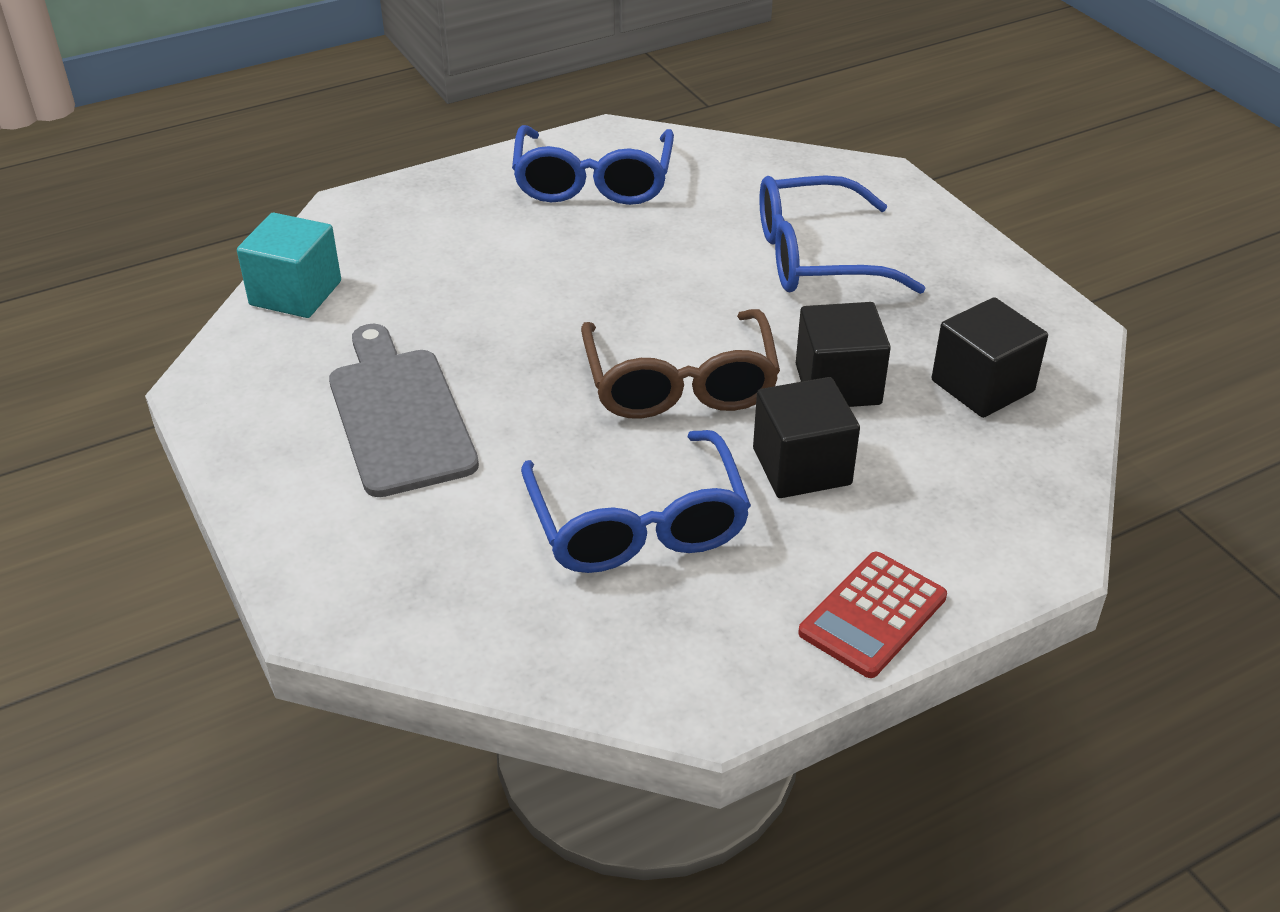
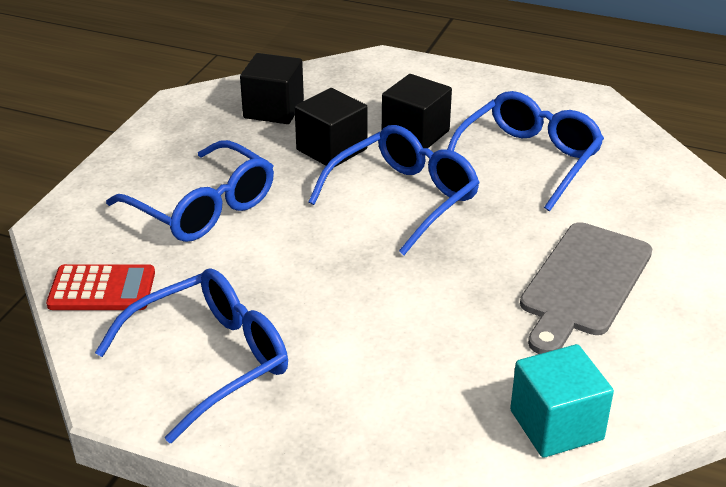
camera: 130 degrees left, 5 degrees down
brown glasses [581,309,780,419] -> blue glasses [308,125,480,255]
red calculator [798,552,947,678] -> red calculator moved to [46,264,155,310]

